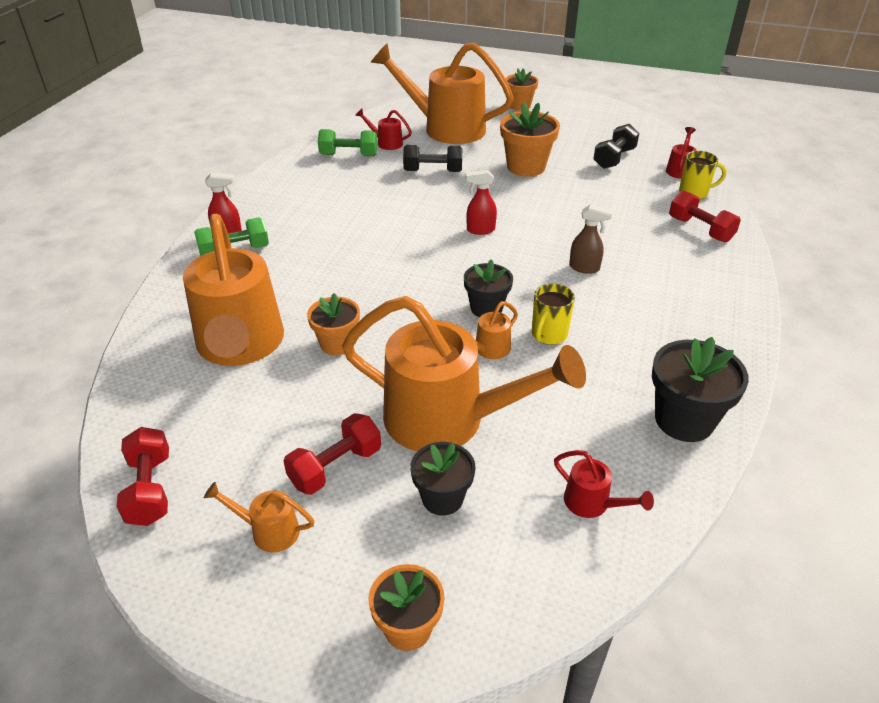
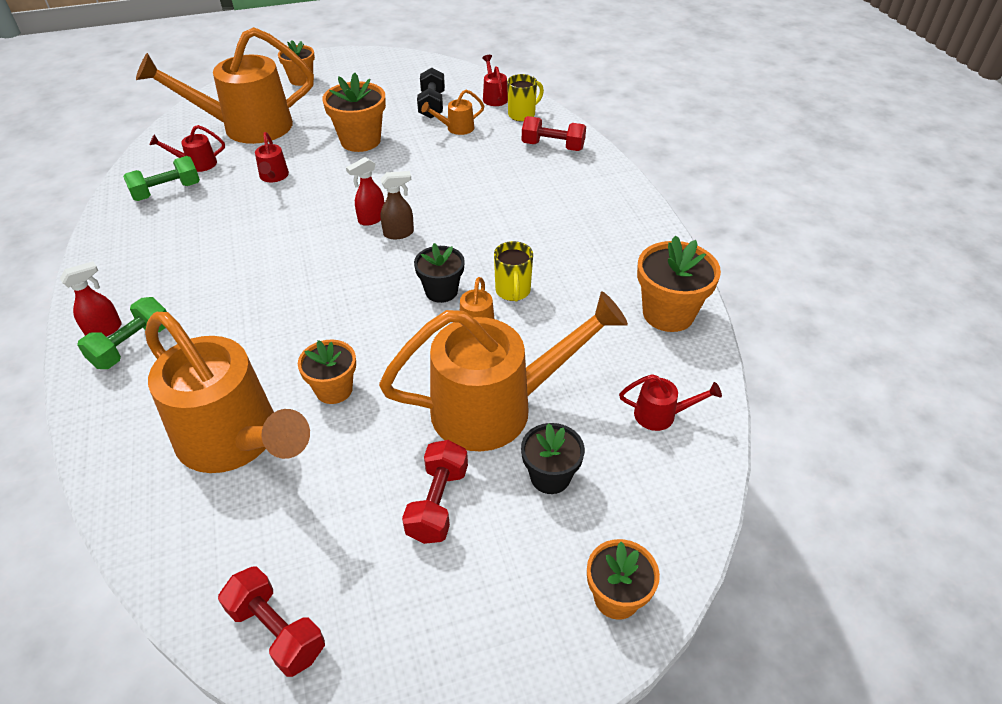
camera: 35 degrees left, 5 degrees up
orange watering can [204,482,315,552] -> orange watering can moved to [421,89,484,135]
black dumbbell [403,145,462,172] -> red watering can [255,132,289,182]
brown spray bottle [569,204,613,274] -> brown spray bottle moved to [380,171,414,239]
black flower pot [652,337,749,442] -> orange flower pot [637,235,721,332]

